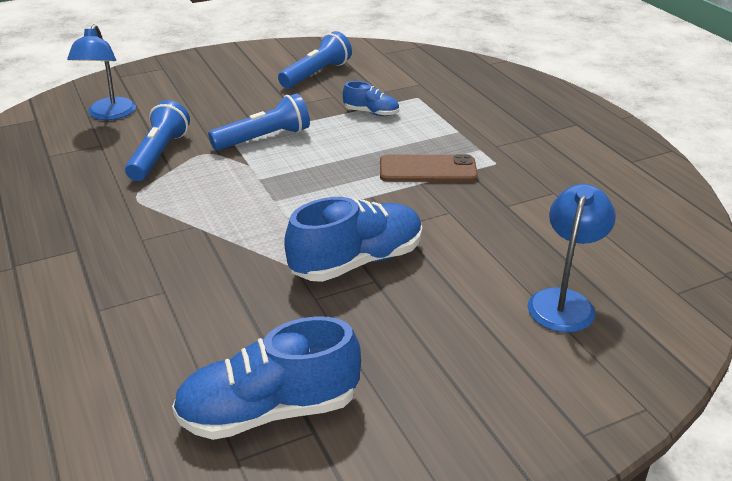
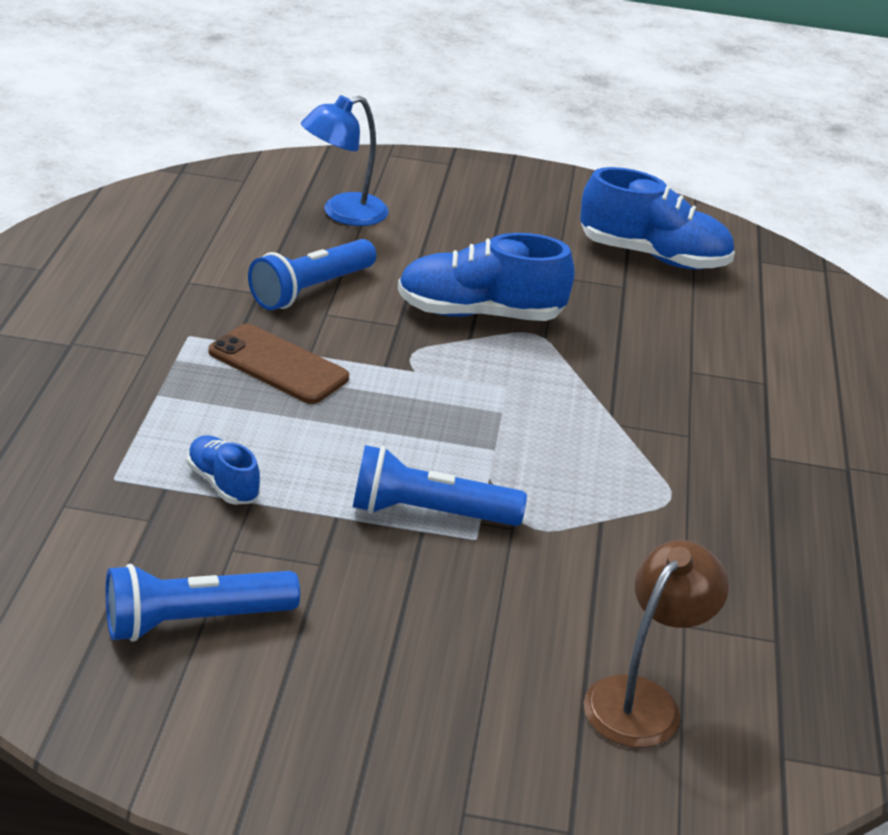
camera: 150 degrees left, 0 degrees up
blue lamp [67,24,136,120] -> brown lamp [584,540,729,748]
blue flashlight [125,100,190,181] -> blue flashlight moved to [248,239,376,310]

